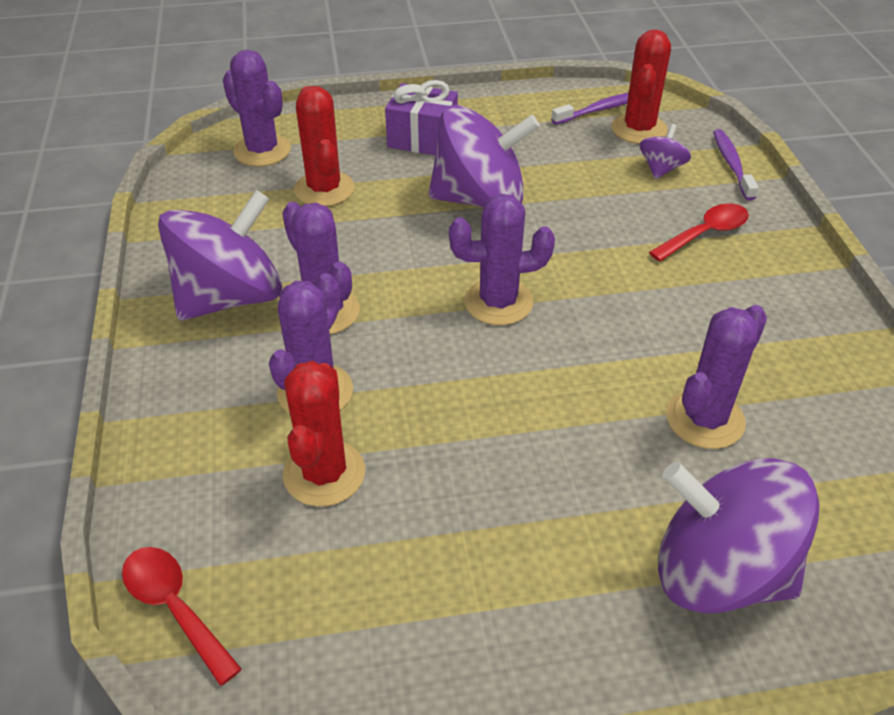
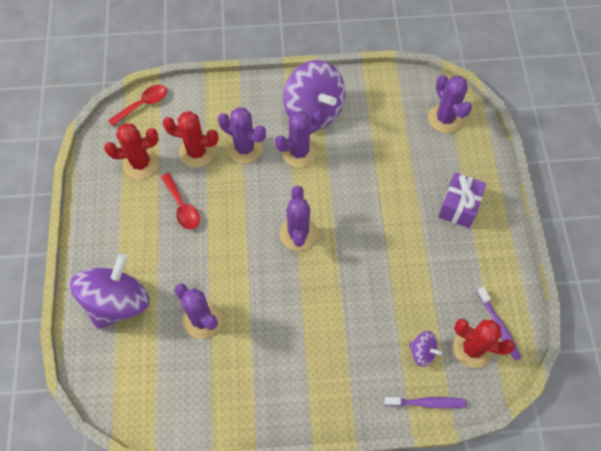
camera: 95 degrees right, 20 degrees up
purple cactus [223,50,291,167] -> purple cactus turned 75 degrees counterclockwise [428,75,472,133]
red cactus [294,86,355,206] -> red cactus moved to [104,123,159,179]
purple spinning top [428,105,540,208] -> none
red spoon [649,204,749,262] -> red spoon moved to [161,173,200,230]

